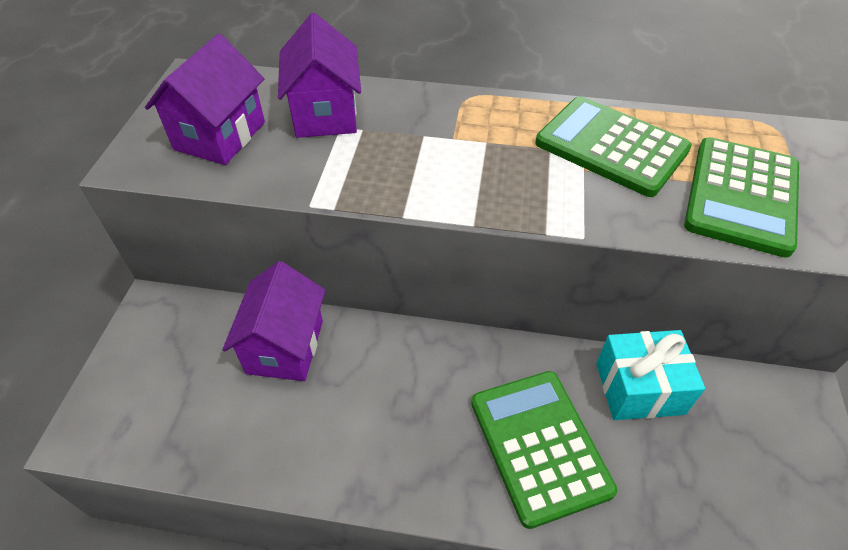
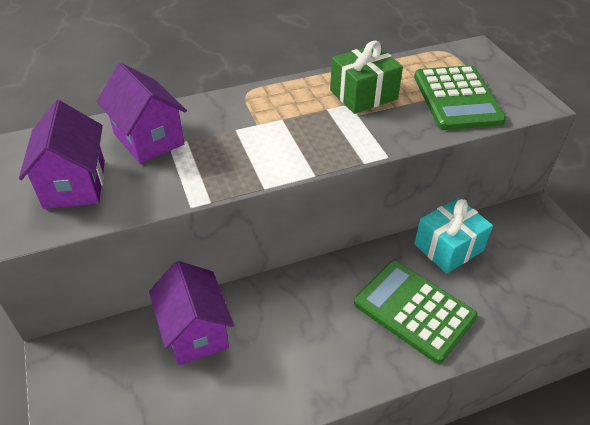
camera: 30 degrees left, 5 degrees down
green calculator [535,96,692,197] -> green gift [330,41,403,114]

